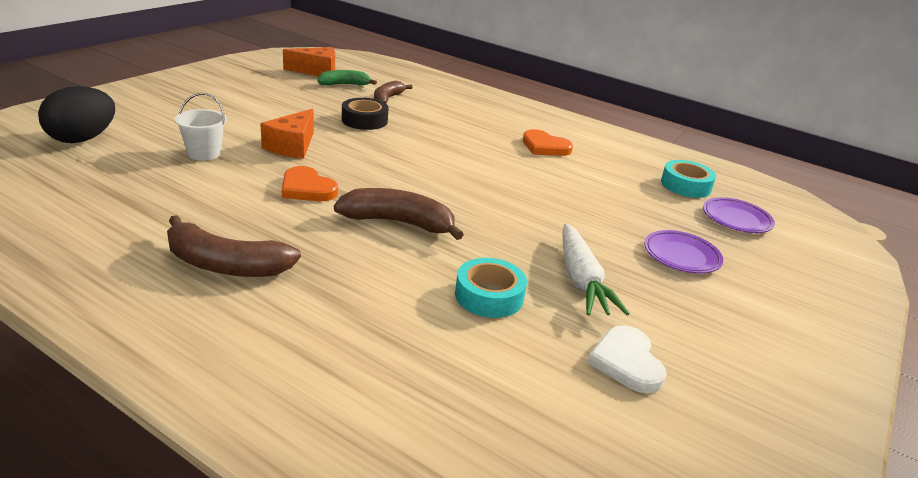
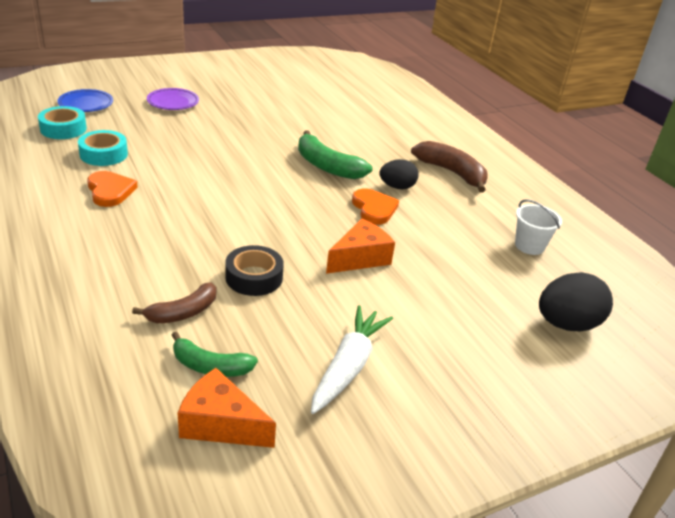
camera: 150 degrees left, 5 degrees up
white bucket [175,93,226,161] -> white bucket moved to [515,199,562,255]
brown banana [334,188,464,240] -> green banana [298,130,373,179]
turquoise tape [455,258,527,318] -> turquoise tape moved to [78,130,128,166]
white carrot [562,223,630,315] -> white carrot moved to [311,305,393,414]
white heart [587,325,667,393] -> none
purple plate [703,197,775,233] -> blue plate [58,89,113,112]
none -> black egg [379,159,419,189]

